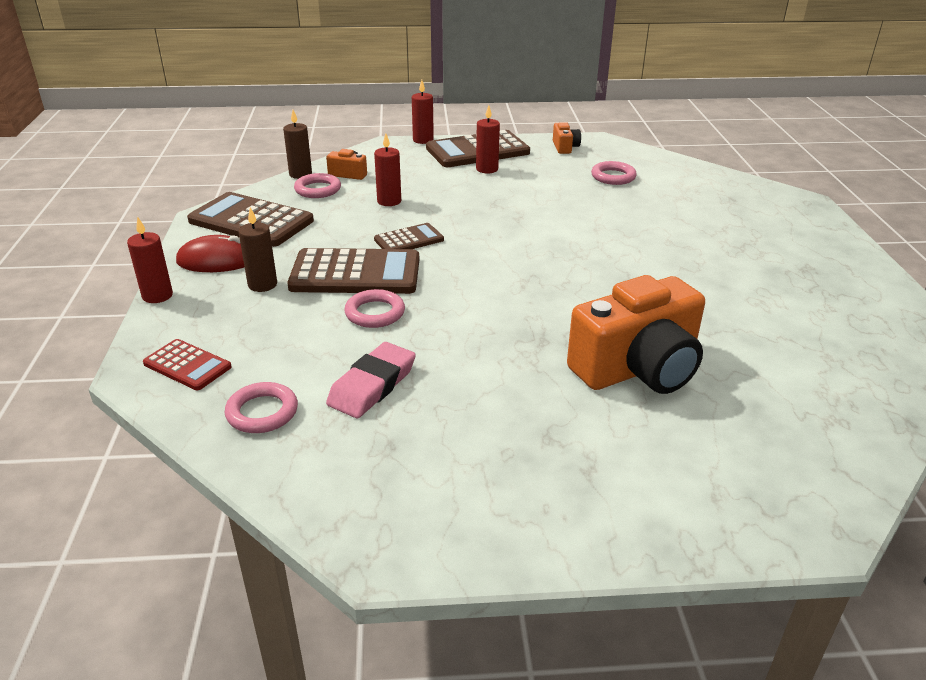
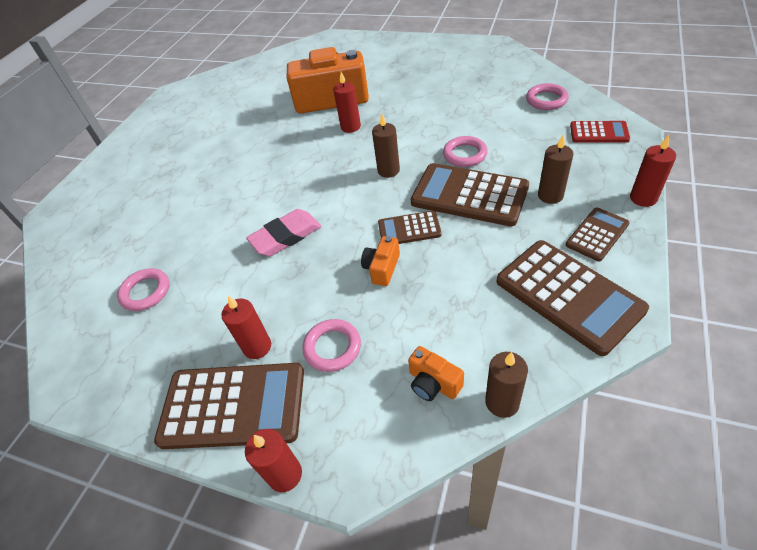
camera: 150 degrees left, 15 degrees up
red calculator [143,339,232,390] -> red calculator turned 135 degrees clockwise [570,121,630,143]
red mouse [176,235,244,272] -> brown calculator [566,207,630,262]
pink ring [294,173,341,198] -> pink ring moved to [302,319,361,372]
pink eraser [326,342,416,418] -> pink eraser moved to [246,209,321,256]
red candle [374,133,401,206] -> red candle moved to [333,72,361,133]
orange camera [553,122,581,154] -> orange camera moved to [361,236,400,286]
none -> brown candle [372,113,400,178]

